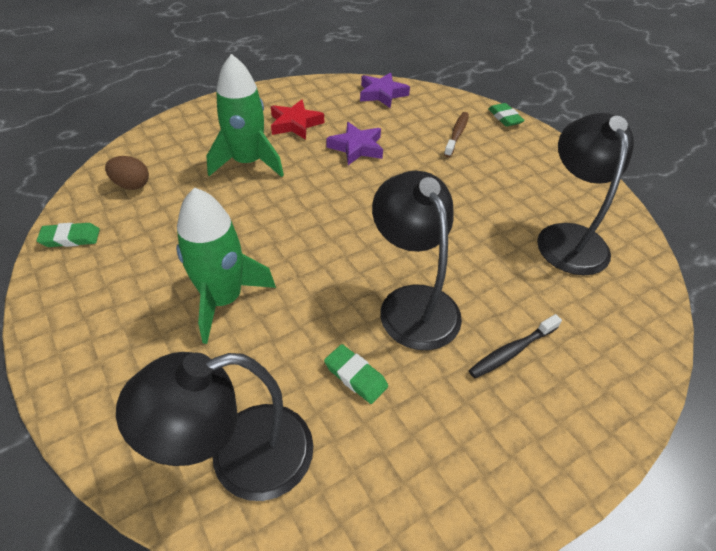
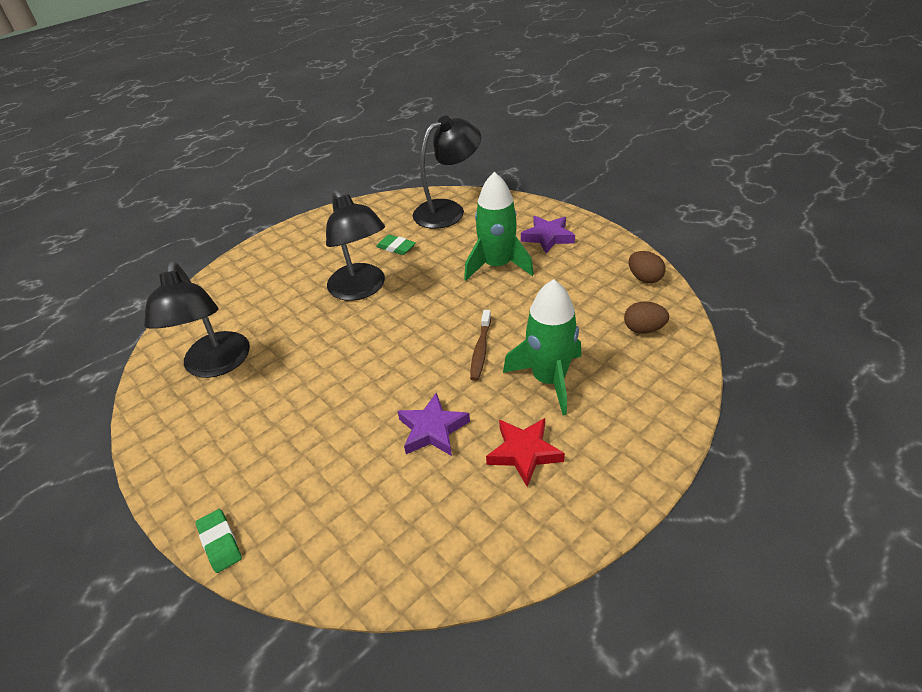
camera: 175 degrees right, 5 degrees down
green eraser [37,223,100,247] -> brown egg [628,251,666,283]
purple star [360,72,410,109] -> purple star moved to [521,216,575,254]
brown toothbrush [444,112,469,157] -> brown toothbrush moved to [470,310,491,381]
black toothbrush [469,314,562,378] -> none

